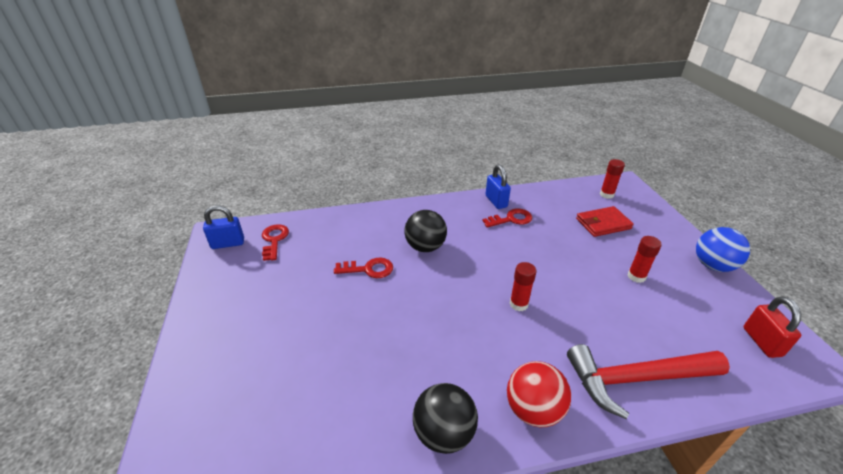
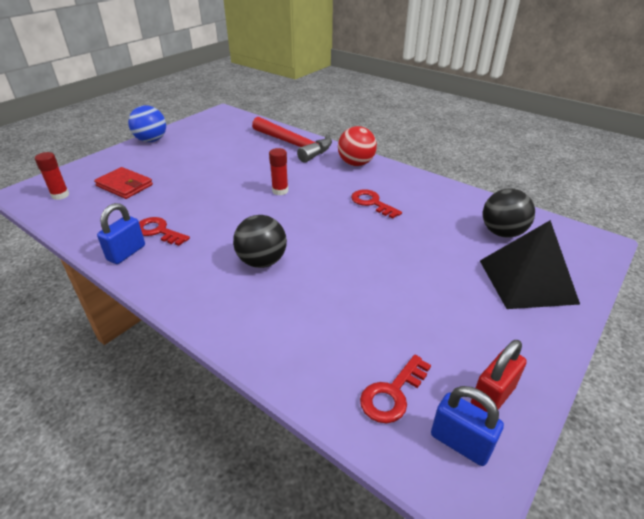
camera: 130 degrees left, 0 degrees up
red key [334,257,393,278] -> red key moved to [351,189,402,219]
black ball [413,383,478,454] -> black ball moved to [483,188,535,238]
red glue stick [627,236,662,283] -> none
red padlock [743,296,802,358] -> red padlock moved to [471,340,527,412]
none -> black pyramid [480,220,580,309]

